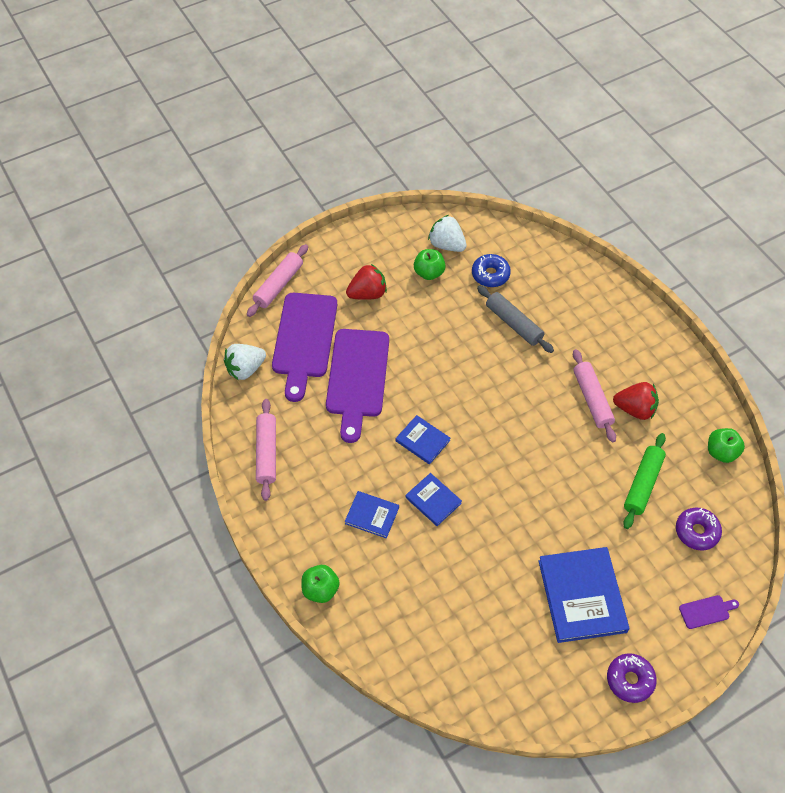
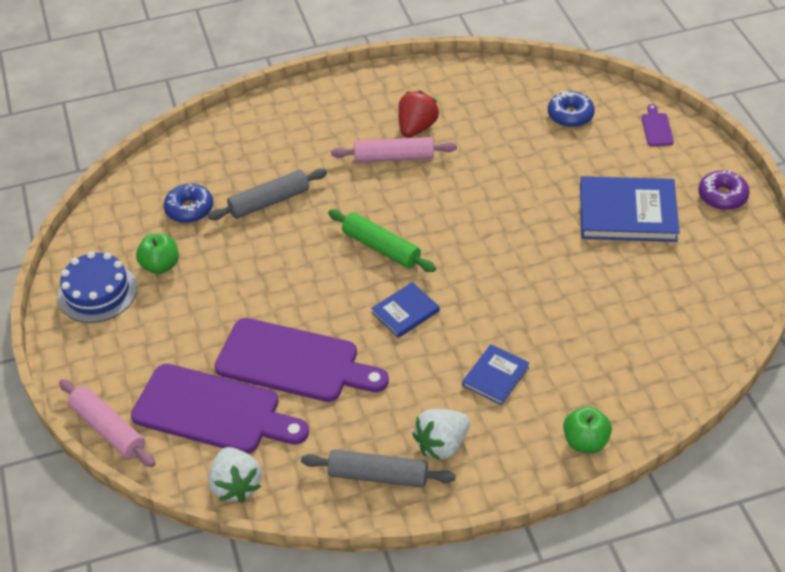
camera: 75 degrees left, 10 degrees down
pink rolling pin [256,399,276,501] -> grey rolling pin [301,450,456,488]
red strawberry [346,264,387,300] -> none
blue book [406,473,462,526] -> none
white strawberry [428,215,467,252] -> white strawberry moved to [412,409,470,461]
green rolling pin [623,433,666,529] -> green rolling pin moved to [328,209,436,272]
purple donut [676,508,722,550] -> blue donut [548,91,595,127]
green apple [708,428,745,463] -> none
none -> blue cake [58,251,137,323]

